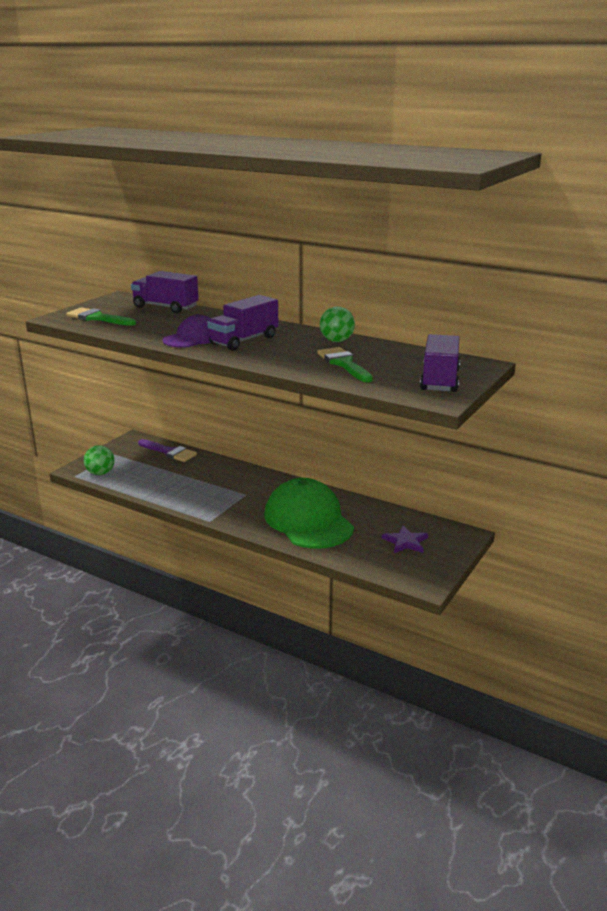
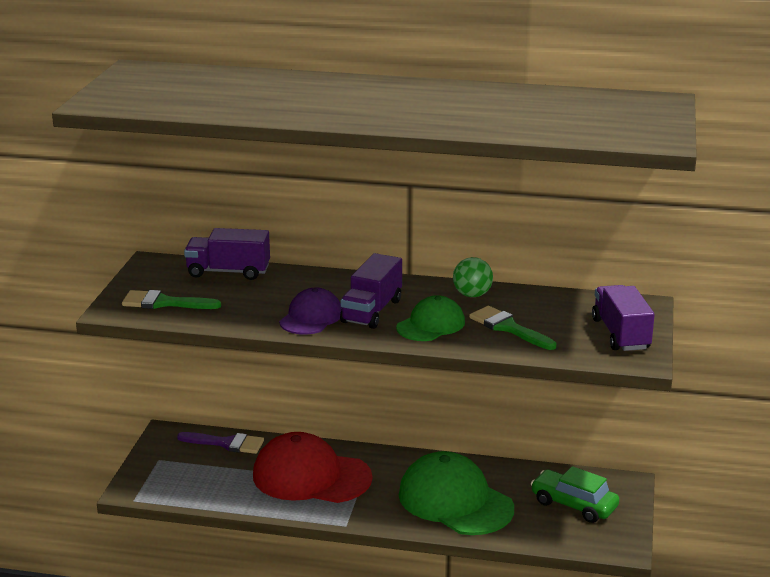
camera: 20 degrees left, 0 degrees up
green ball [84,445,114,475] -> none
purple star [382,525,428,553] -> green car [530,466,619,523]
none -> red cap [253,432,372,503]
none -> green cap [396,295,465,341]

